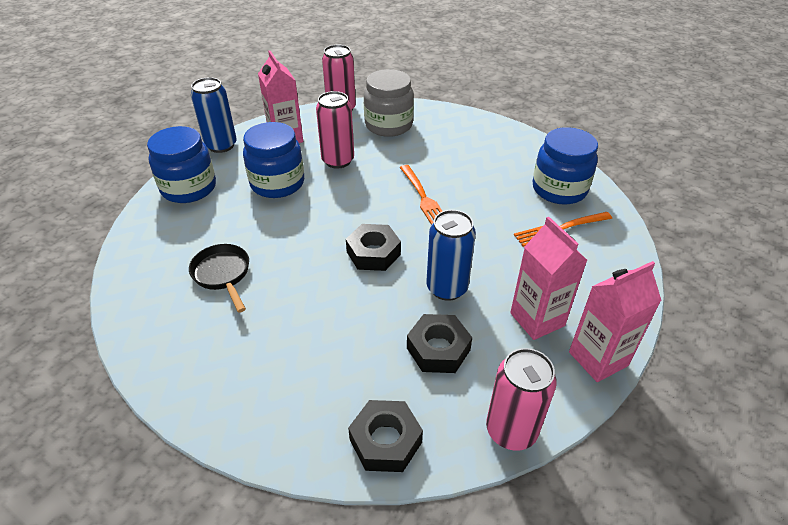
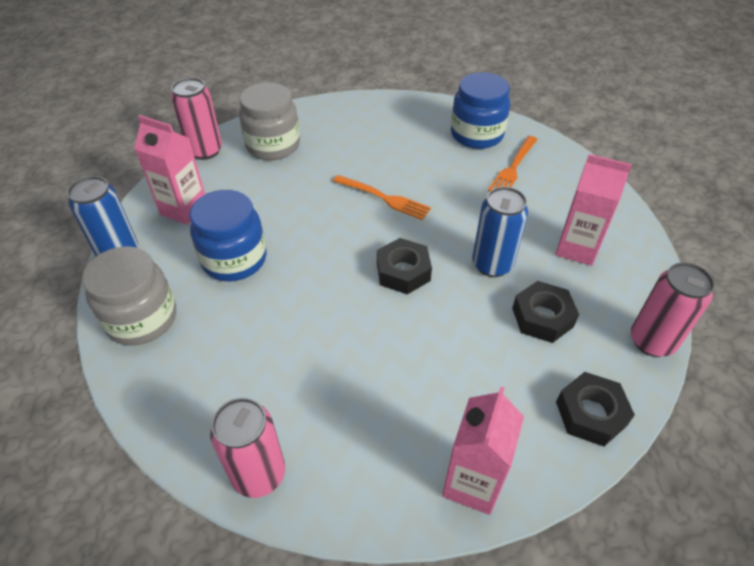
camera: 40 degrees left, 5 degrees up
blue jar [147,126,216,203] -> grey jar [82,246,176,345]
black pan [189,244,249,313] -> none
pink can [316,91,354,169] -> pink can moved to [210,398,285,498]
pink carton [569,261,662,382] -> pink carton moved to [442,387,524,515]

